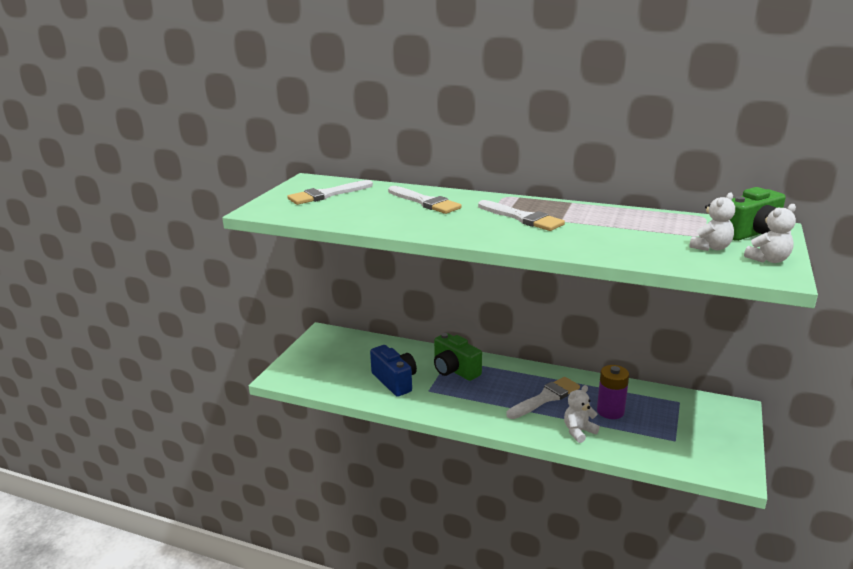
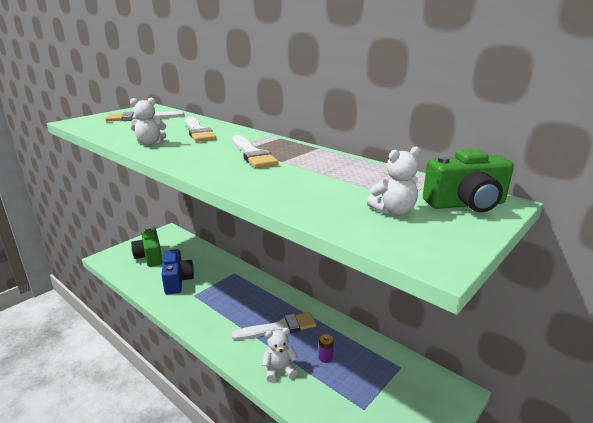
camera: 20 degrees right, 0 degrees up
green camera [434,333,482,381] -> green camera moved to [131,227,163,267]
purple battery [597,365,629,419] -> purple battery [319,334,334,363], size x0.53
white teddy bear [744,204,796,263] -> white teddy bear moved to [130,98,166,145]

